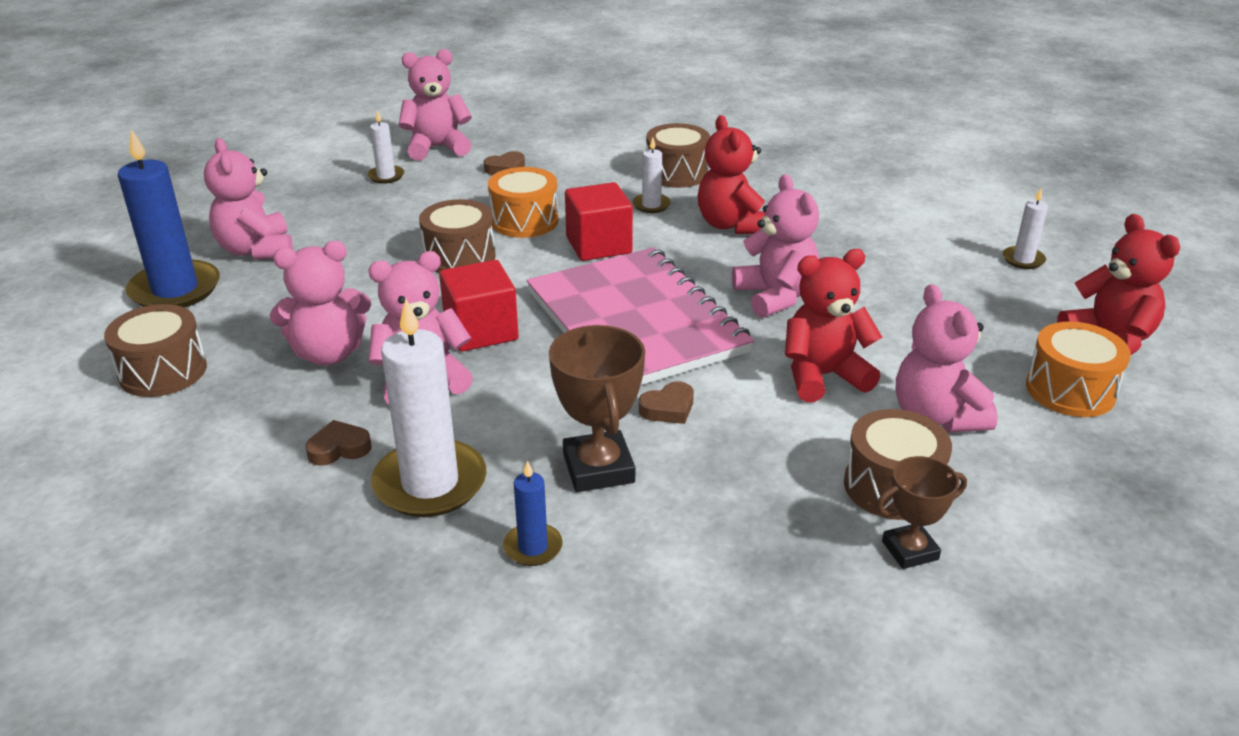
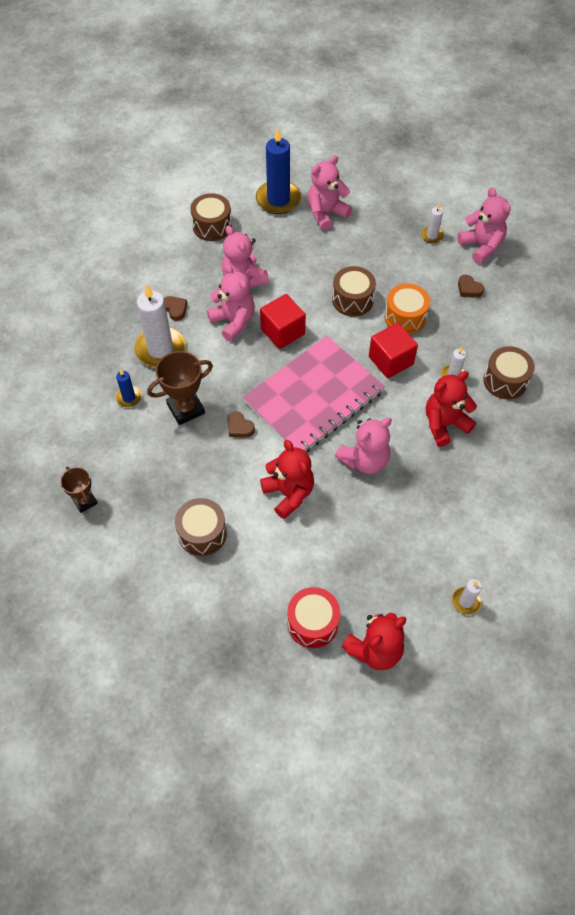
camera: 75 degrees right, 25 degrees up
brown trophy [876,456,967,569] -> brown trophy moved to [60,466,98,513]
pink teddy bear [896,284,998,433] -> none
orange drum [1026,322,1131,417] -> red drum [287,587,340,648]

